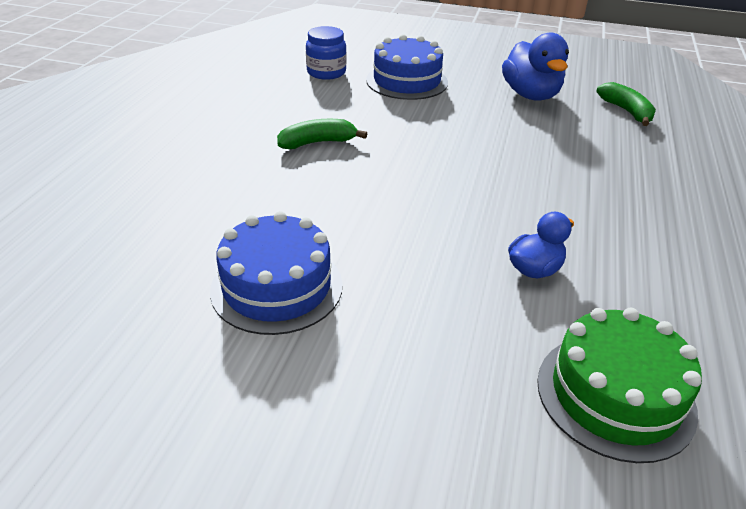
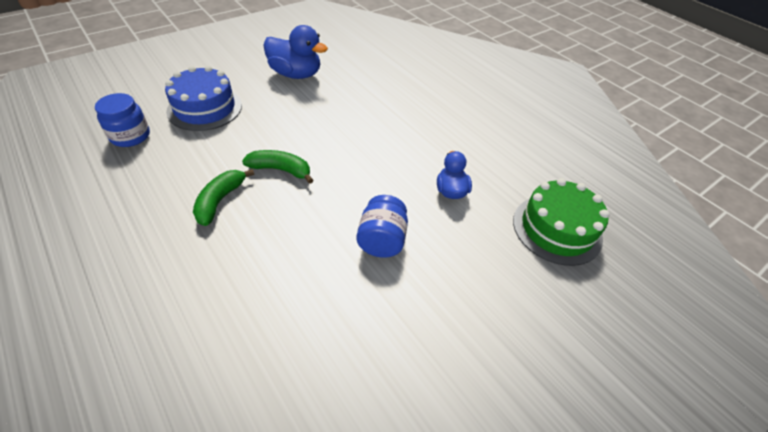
camera: 55 degrees left, 10 degrees up
blue cake [210,211,343,335] -> none
green banana [596,82,656,126] -> green banana moved to [242,150,313,184]
none -> blue jar [357,195,408,258]

